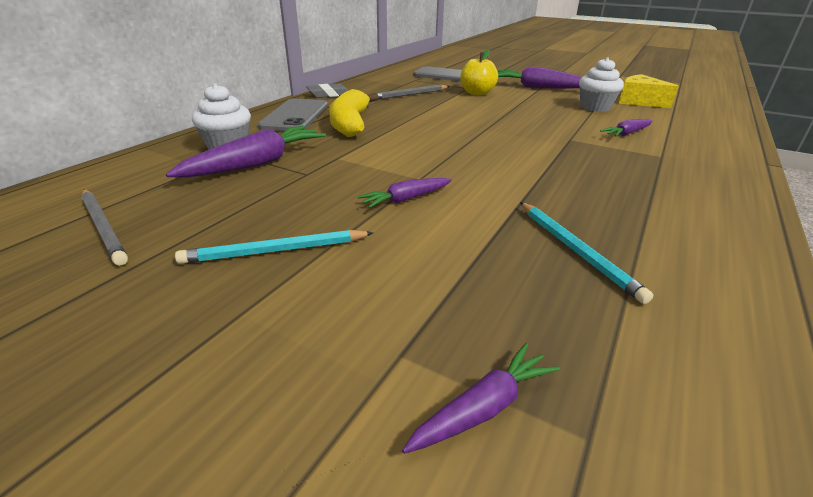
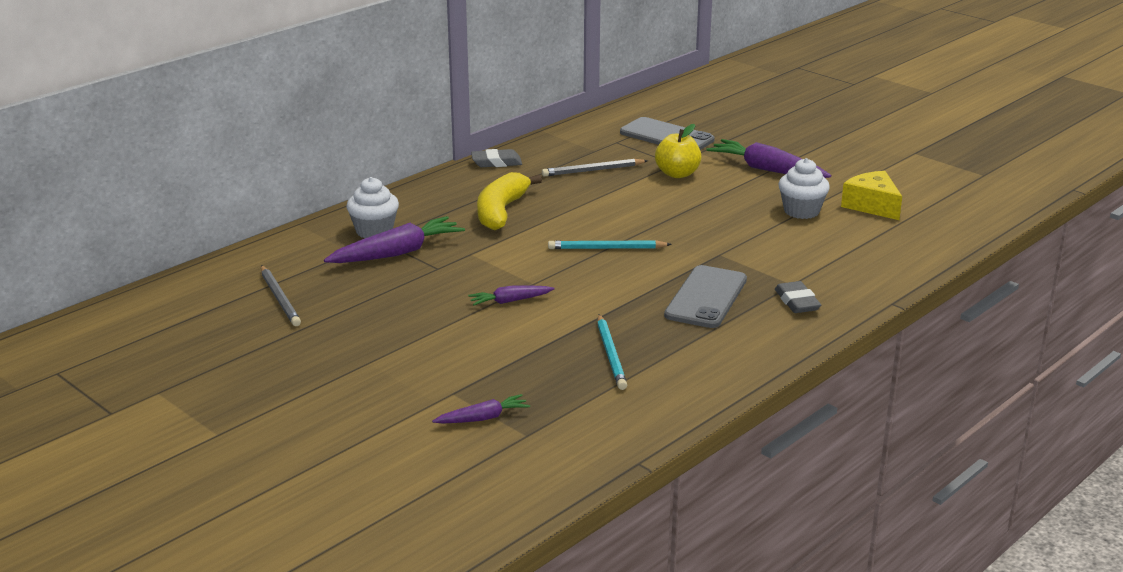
camera: 15 degrees right, 5 degrees down
turquoise pencil [175,230,373,264] -> turquoise pencil moved to [548,240,672,249]
grey phone [258,99,328,131] -> grey phone moved to [664,265,747,328]
purple carrot [600,119,652,137] -> none
none -> grey eraser [775,281,821,313]

